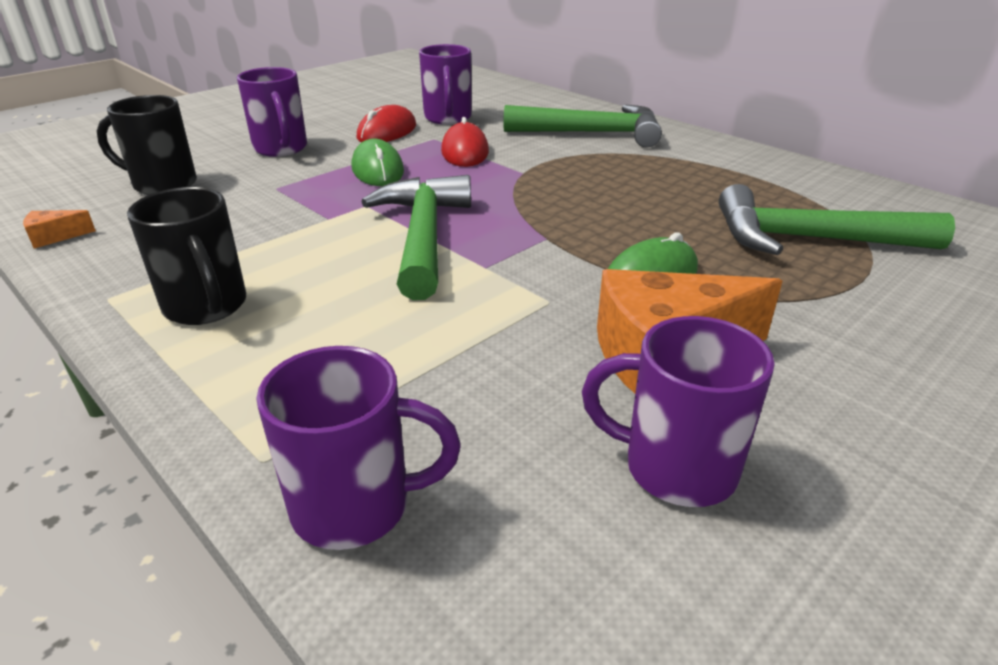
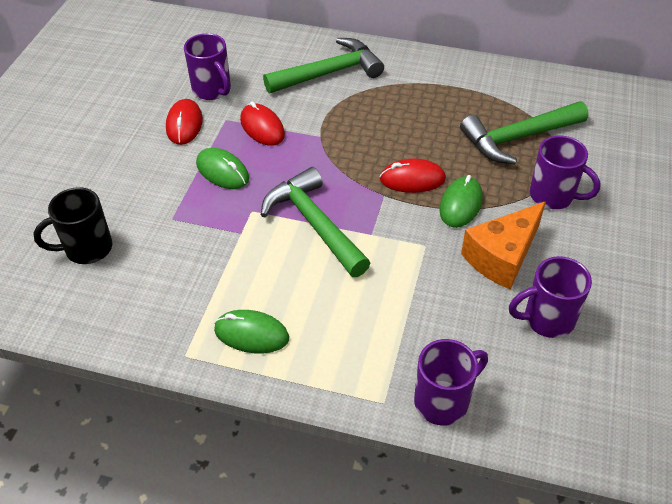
camera: 30 degrees left, 15 degrees up
orange cheese [23,210,96,248] -> none
black mug [127,187,246,325] -> green mouse [214,310,289,354]
purple mug [237,67,307,157] -> purple mug moved to [530,136,601,209]
none -> red mouse [380,158,446,193]

